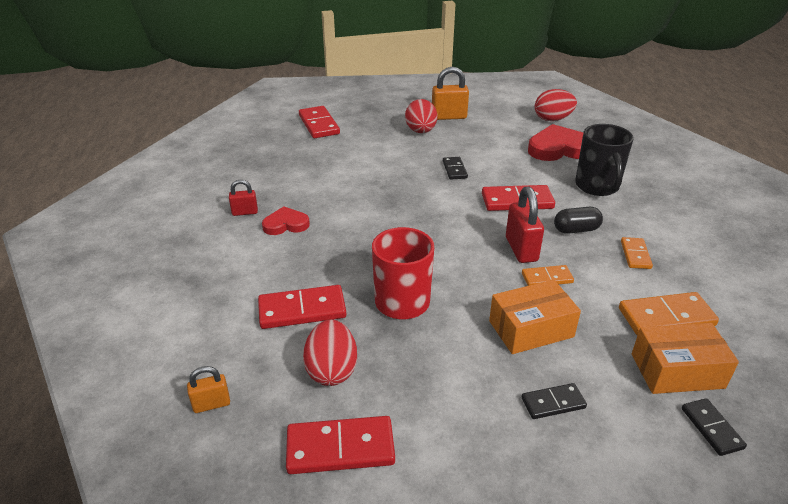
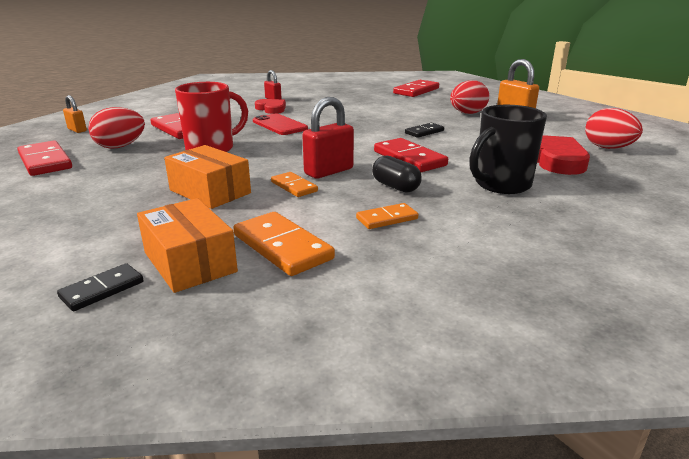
camera: 60 degrees right, 10 degrees down
black domino [522,383,587,419] -> none
none -> red phone [253,113,308,135]

